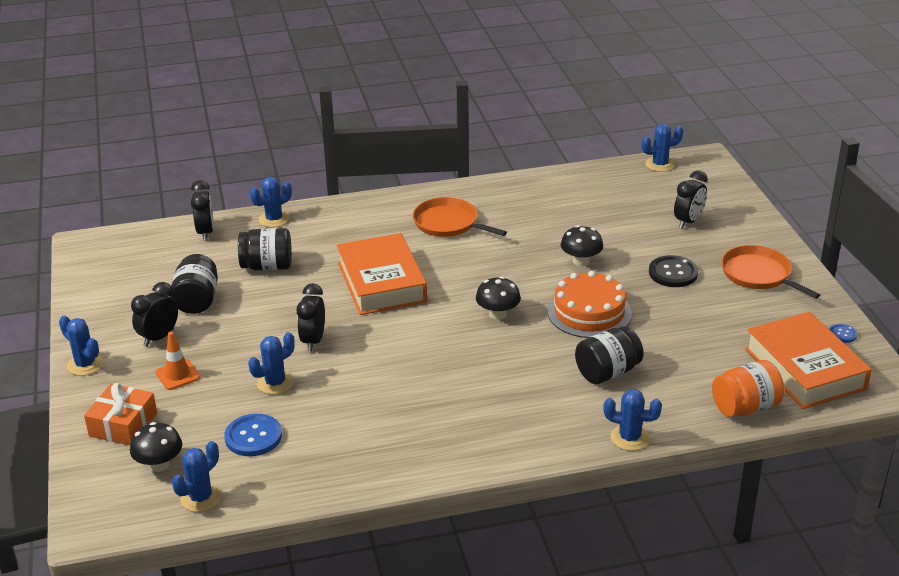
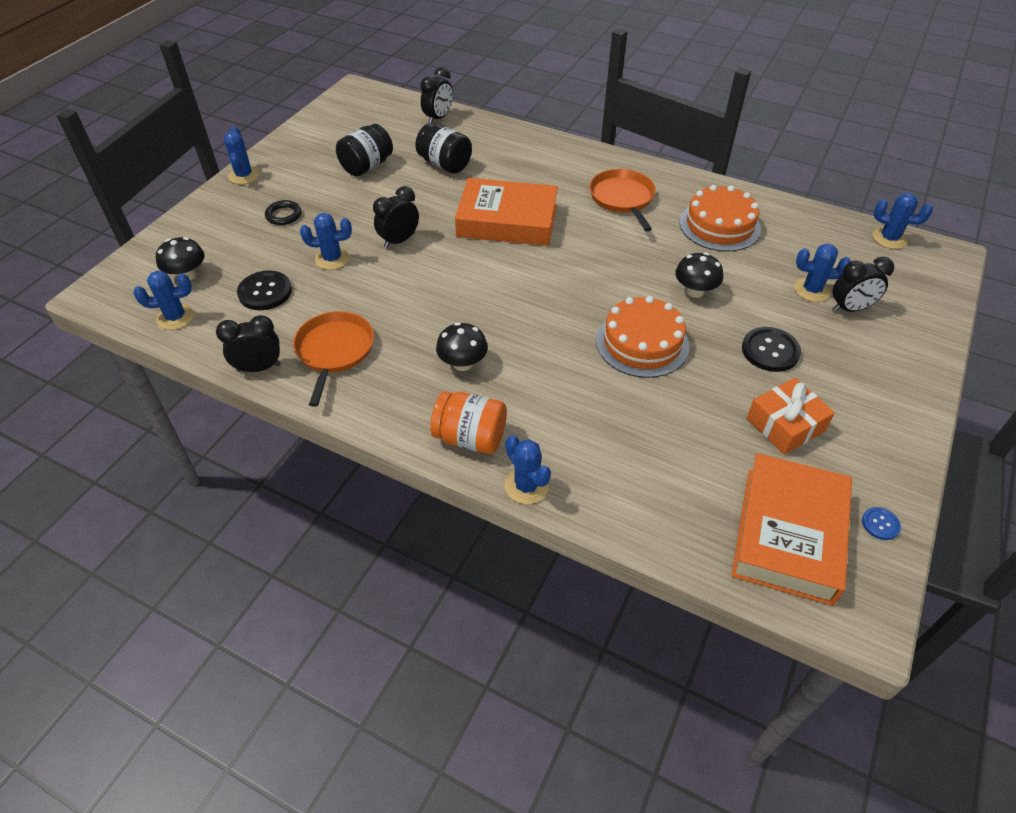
camera: 40 degrees right, 15 degrees up
orange gift [84,383,157,445] -> orange gift moved to [747,378,835,455]
black clock [131,282,178,347] -> black clock moved to [216,315,281,372]
orange traffic cone [155,332,200,390] -> black ring [265,200,301,225]
blue button [224,414,282,456] -> black button [237,270,292,310]
blue cactus [250,177,292,227] -> blue cactus moved to [794,244,851,302]
orange book [337,233,427,315] -> orange book turned 75 degrees clockwise [455,178,558,246]
black mushroom [476,276,521,320] -> black mushroom moved to [436,322,488,371]
black jar [575,326,644,384] -> none
orange jar [712,360,784,417] -> orange jar moved to [430,391,507,454]
orange pan [721,245,820,299] -> orange pan moved to [293,311,374,407]
none -> orange cake [680,185,761,251]

